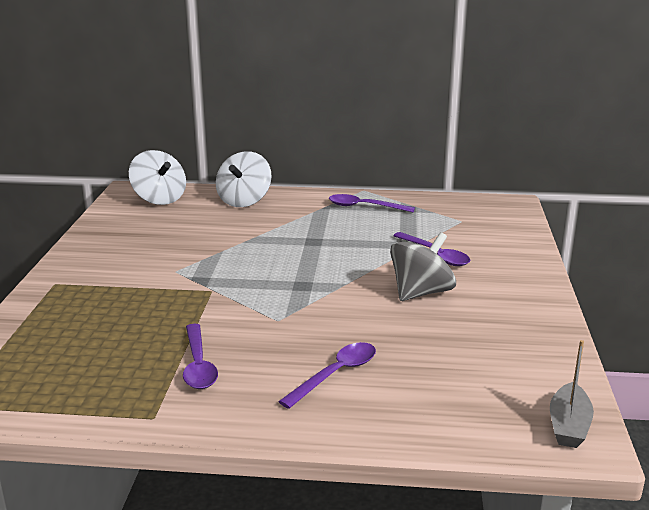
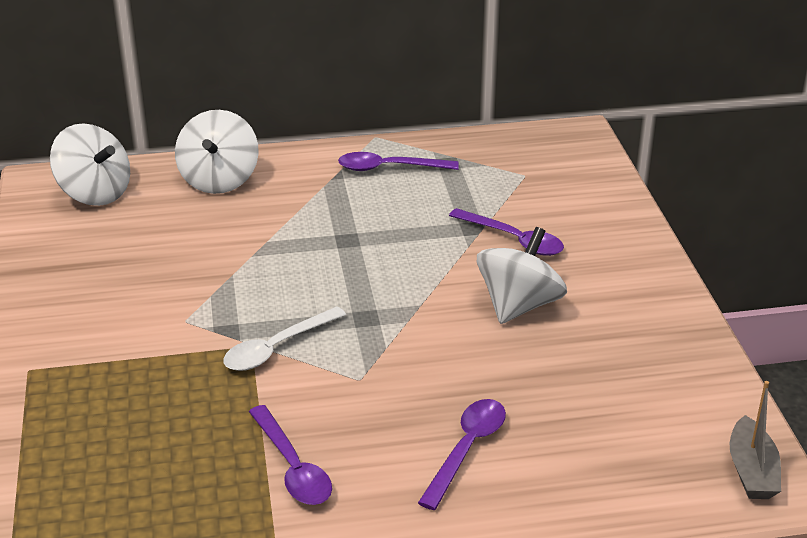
camera: 15 degrees left, 10 degrees up
grey spinning top [390,232,456,301] -> white spinning top [477,227,567,324]
none -> white spoon [223,306,346,371]

